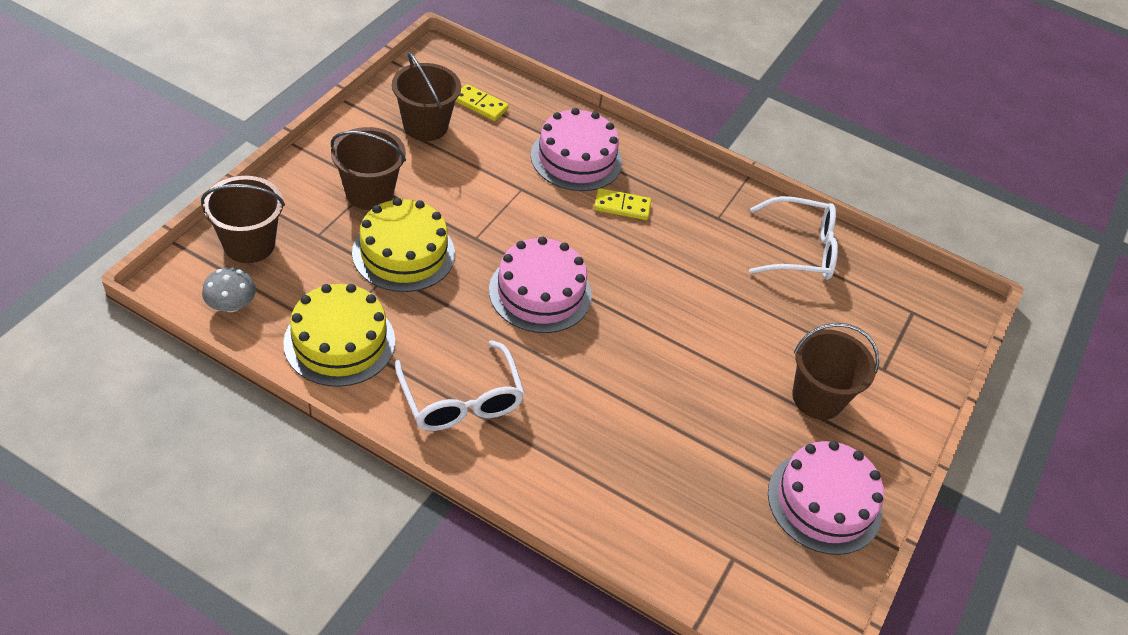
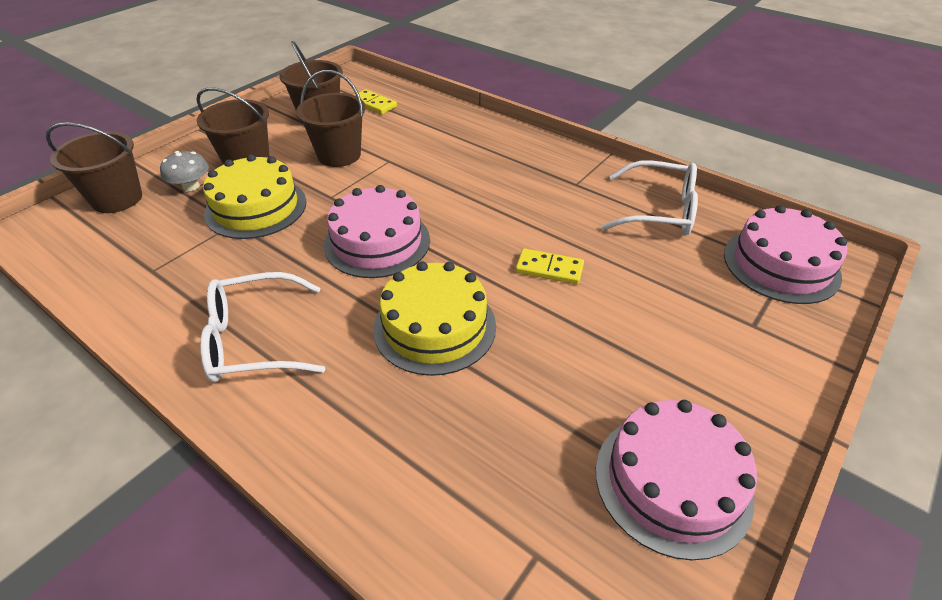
camera: 15 degrees right, 5 degrees down
grey mushroom [202,267,256,312] -> grey mushroom moved to [160,151,209,191]
yellow cake [283,284,395,387] -> yellow cake moved to [373,262,496,376]
white glasses [395,340,525,431] -> white glasses turned 90 degrees clockwise [200,272,325,382]
pink cake [531,108,622,191] -> pink cake moved to [724,205,847,304]
yellow domino [594,188,651,220] -> yellow domino moved to [516,248,584,284]
brown bucket [792,323,879,420] -> brown bucket moved to [296,70,365,167]

